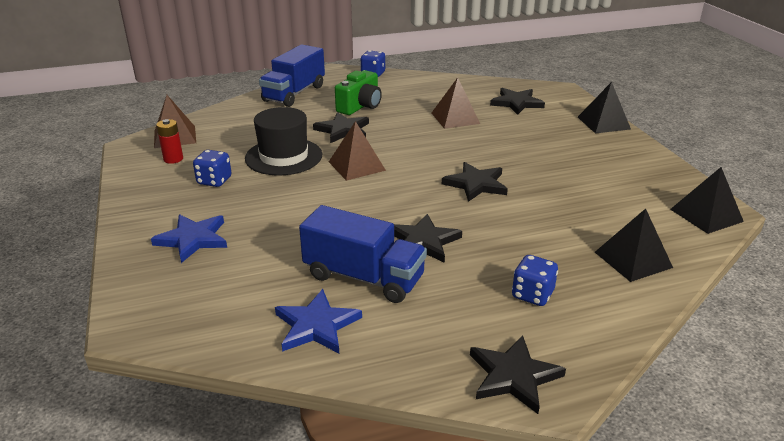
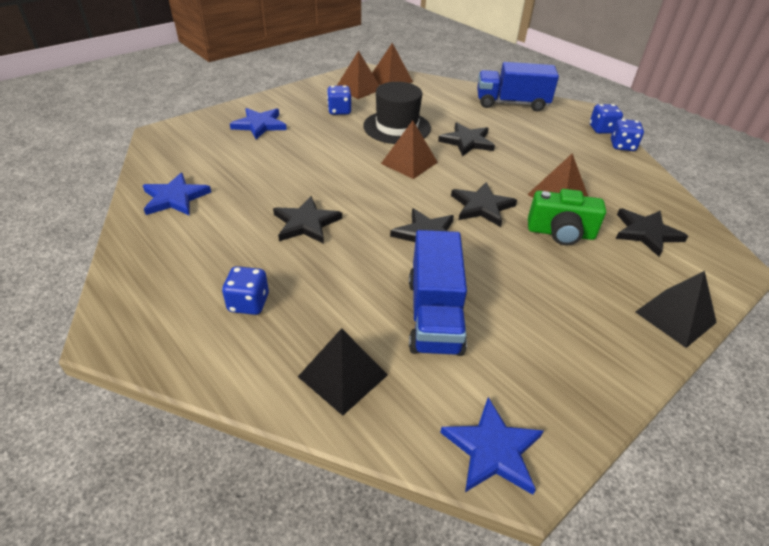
camera: 65 degrees right, 10 degrees up
red battery [156,119,183,164] -> brown pyramid [337,51,380,99]
blue truck [299,205,427,303] -> blue truck moved to [409,230,467,356]
green camera [335,70,382,115] -> green camera moved to [528,189,606,245]
black star [470,335,566,414] -> black star moved to [451,182,517,227]
black pyramid [670,167,744,234] -> blue star [440,397,544,495]
none -> blue dice [611,119,644,151]

